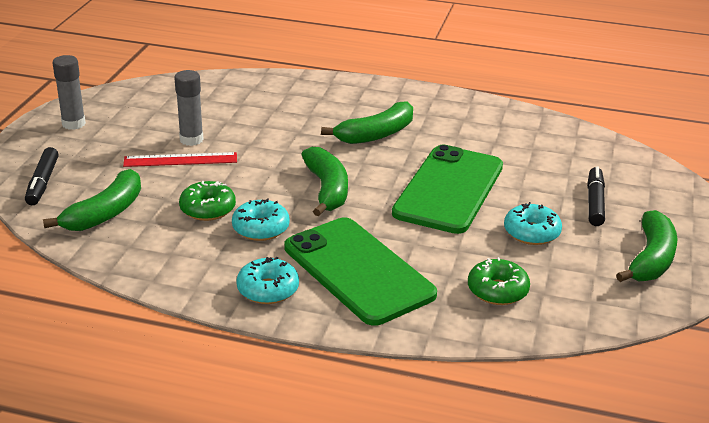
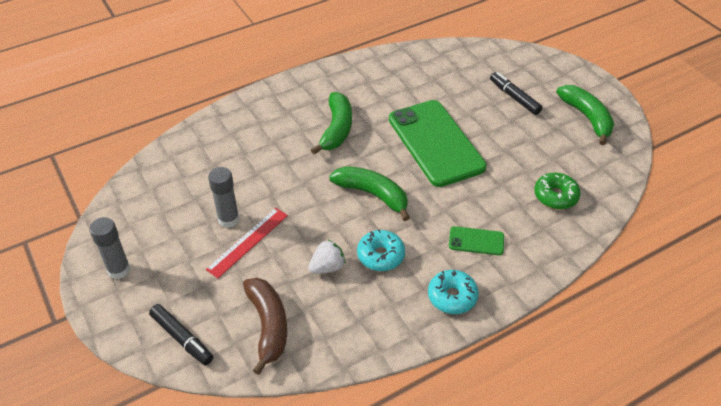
camera: 45 degrees left, 15 degrees up
green banana [43,169,141,231] -> brown banana [243,278,287,375]
green donut [179,181,236,221] -> white strawberry [308,240,346,274]
green phone [285,217,437,326] -> green phone [449,226,504,255], size x0.43
turquoise donut [504,202,562,245] -> none

